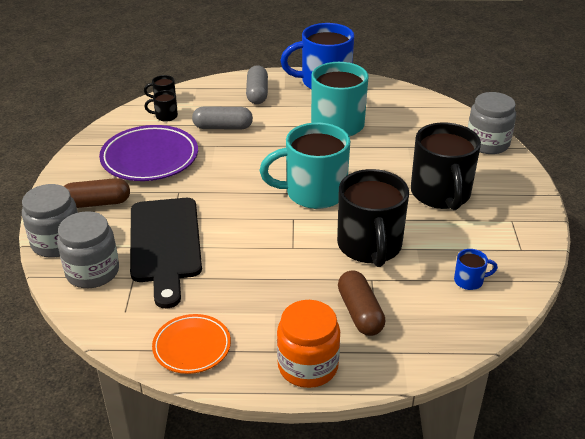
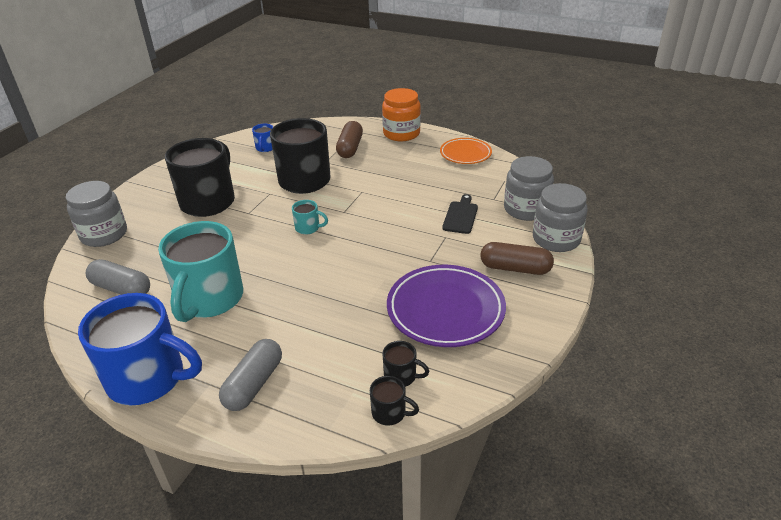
camera: 155 degrees left, 0 degrees up
black cutting board [130,198,202,308] -> black cutting board [442,194,478,234], size x0.47
grey capsule [192,106,253,130] -> grey capsule moved to [86,259,150,295]
turquoise mug [259,122,350,209] -> turquoise mug [292,200,328,235], size x0.42
blue mug [454,249,498,290] -> blue mug turned 105 degrees counterclockwise [252,123,273,152]

